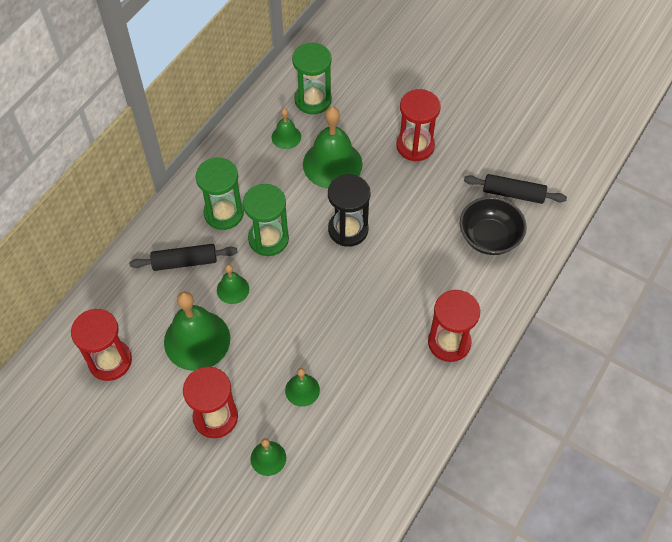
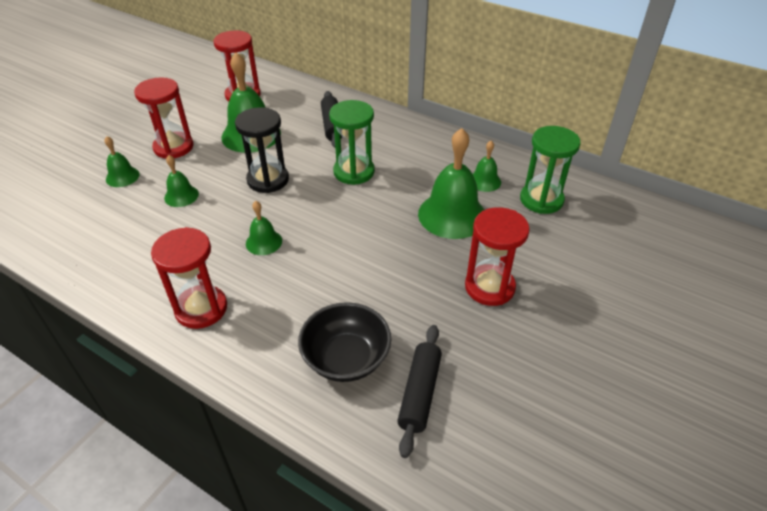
camera: 90 degrees right, 15 degrees down
green hourglass [195,158,244,230] -> none
green bell [217,264,249,304] -> green bell moved to [246,201,282,255]
black hourglass [328,174,370,247] -> black hourglass moved to [235,107,289,193]

